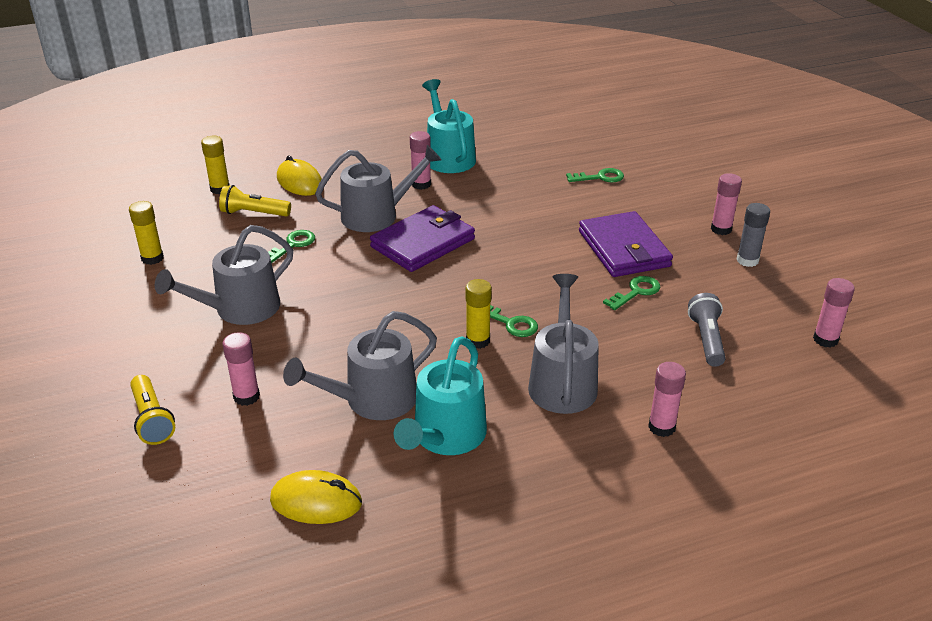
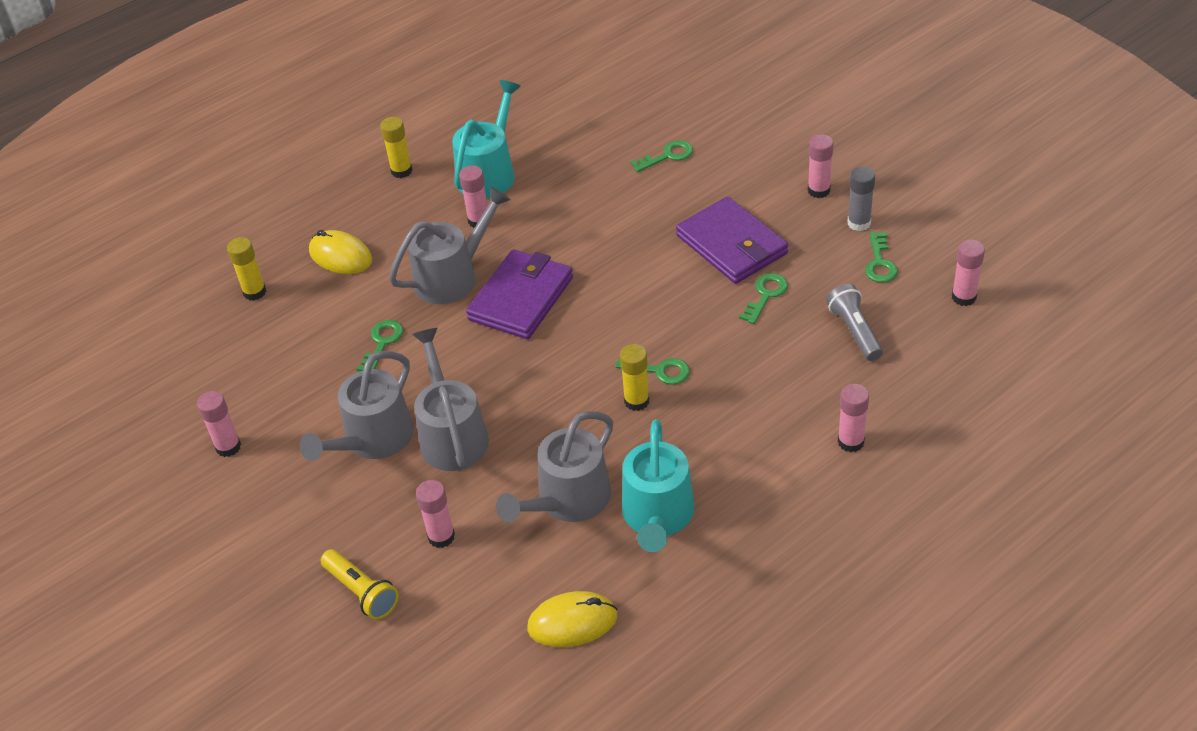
camera: 15 degrees left, 10 degrees up
yellow glue stick [129,201,164,265] -> yellow glue stick moved to [380,117,413,178]
yellow flashlight [219,185,291,217] -> none
turquoise watering can [422,79,476,173] -> turquoise watering can turned 60 degrees clockwise [452,80,521,199]
grey watering can [528,274,599,414] -> grey watering can moved to [412,328,489,471]
none -> pink glue stick [197,391,241,457]
none -> green key [865,232,898,283]

